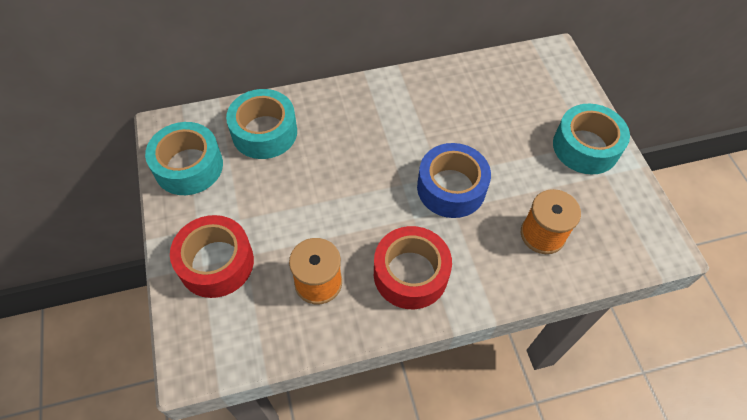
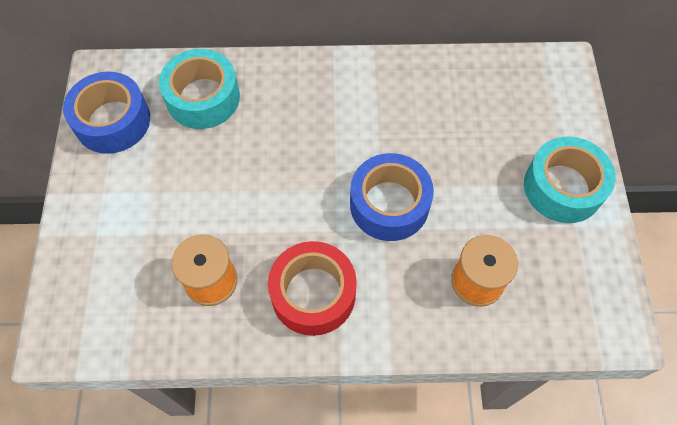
camera: 15 degrees right, 5 degrees up
turquoise tape [145,122,223,195] -> blue tape [63,71,150,154]
red tape [170,215,254,298] -> none

